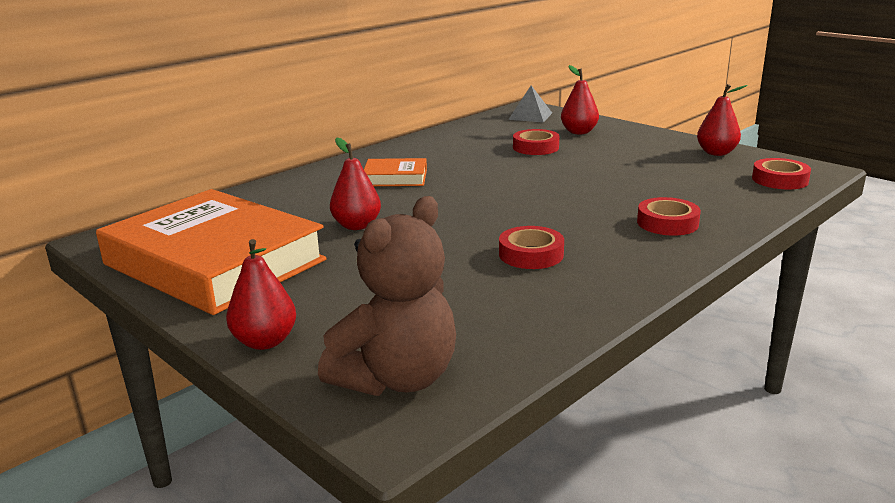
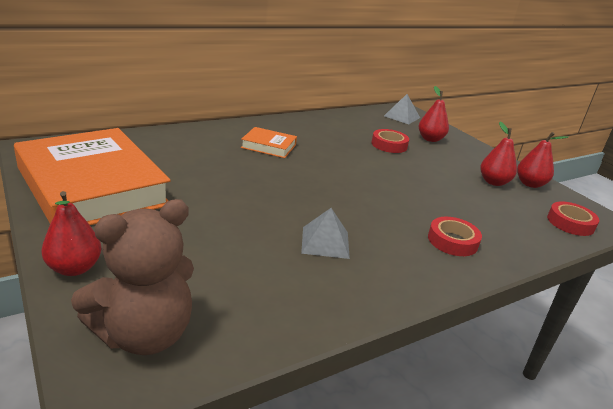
camera: 10 degrees right, 5 degrees up
red pear [330,138,381,230] -> red pear moved to [480,122,517,186]
red tape [499,226,564,269] -> grey pyramid [301,208,350,259]

